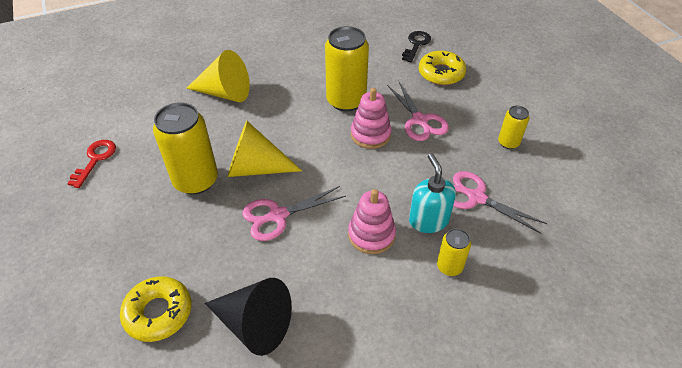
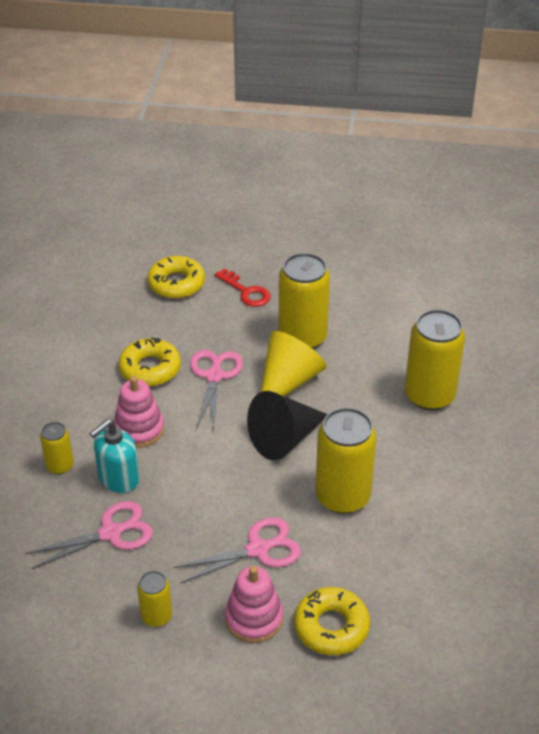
camera: 120 degrees right, 5 degrees down
red key [67,140,116,188] -> red key moved to [214,268,271,307]
yellow cone [186,50,250,102] -> yellow can [405,309,465,410]
black cone [205,278,292,356] -> black cone moved to [247,391,328,460]
pink stacking toy [351,88,391,149] -> pink stacking toy moved to [225,566,283,643]
pink scissors [387,82,449,141] -> pink scissors turned 150 degrees clockwise [174,517,301,584]
black key [402,31,431,62] -> none
turquoise soap dispenser [409,153,456,233] -> turquoise soap dispenser turned 120 degrees clockwise [89,419,140,493]
none -> yellow donut [118,338,181,386]

